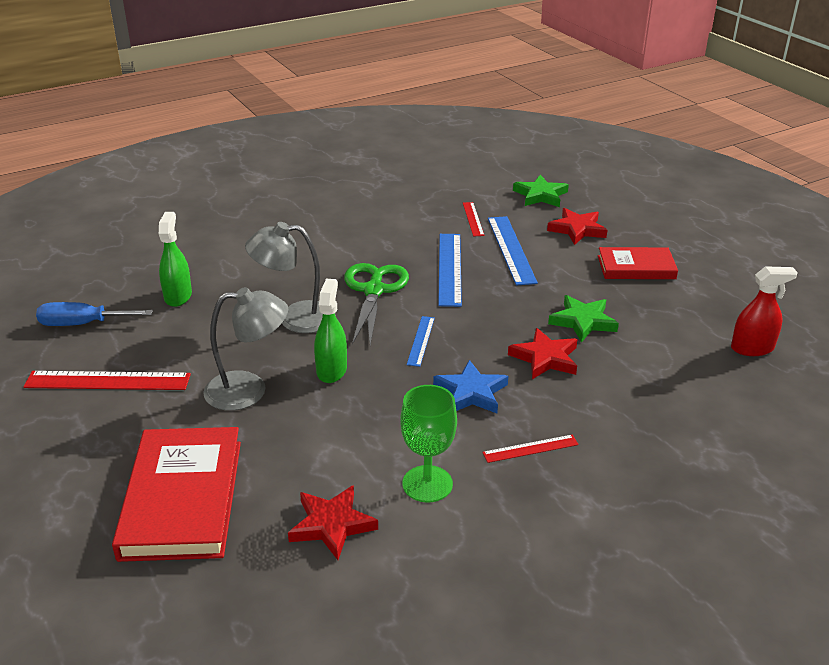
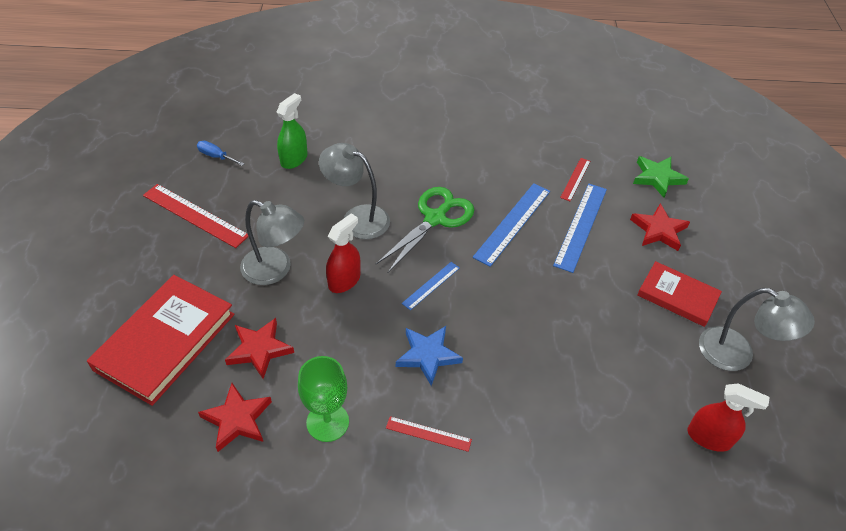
camera: 30 degrees right, 15 degrees up
blue screwdriver [36,302,153,326] -> blue screwdriver [197,141,245,166], size x0.64
green spray bottle [314,279,347,383] -> red spray bottle [326,213,361,293]
red star [508,328,578,379] -> red star moved to [225,318,294,379]
green star [548,295,619,343] -> none
none -> grey lamp [699,288,815,371]

